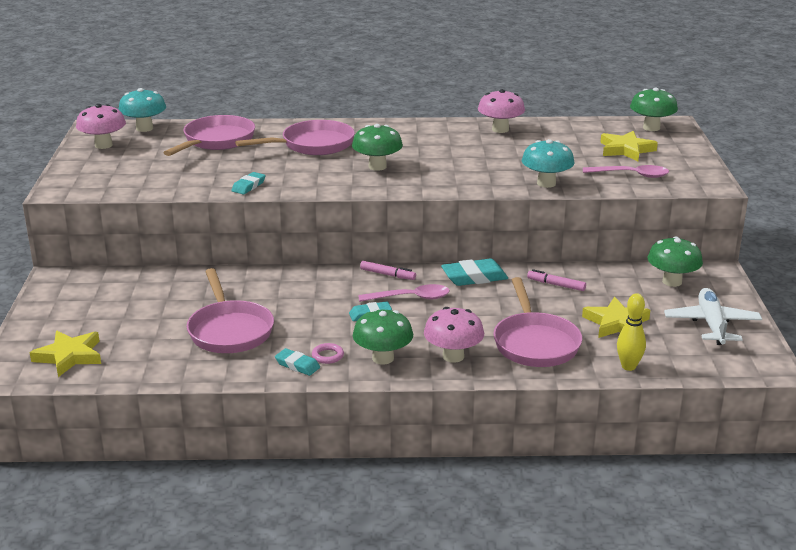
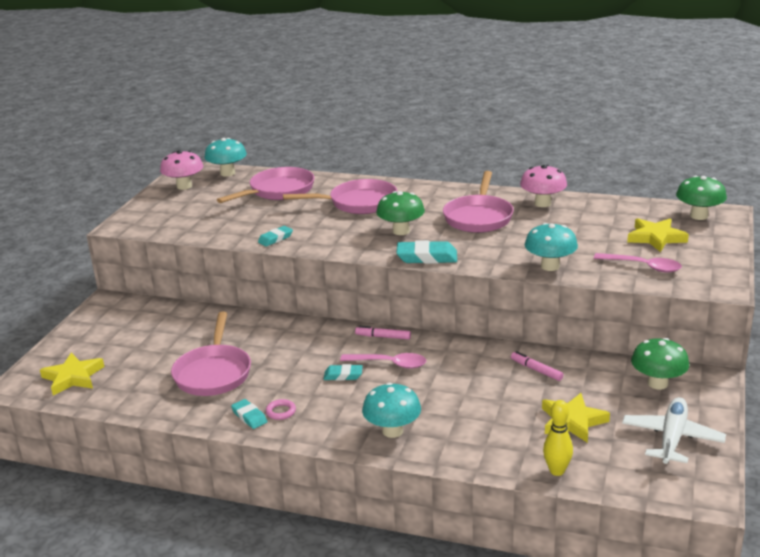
camera: 20 degrees right, 0 degrees up
green mushroom [353,309,413,365] -> none
pink marker [360,261,416,280] -> pink marker turned 150 degrees clockwise [355,326,411,339]
pink mushroom [424,307,484,363] -> turquoise mushroom [362,382,421,438]
turquoise eraser [441,258,508,286] -> turquoise eraser moved to [396,240,457,264]
pink pan [493,277,582,367] -> pink pan moved to [443,171,514,233]

